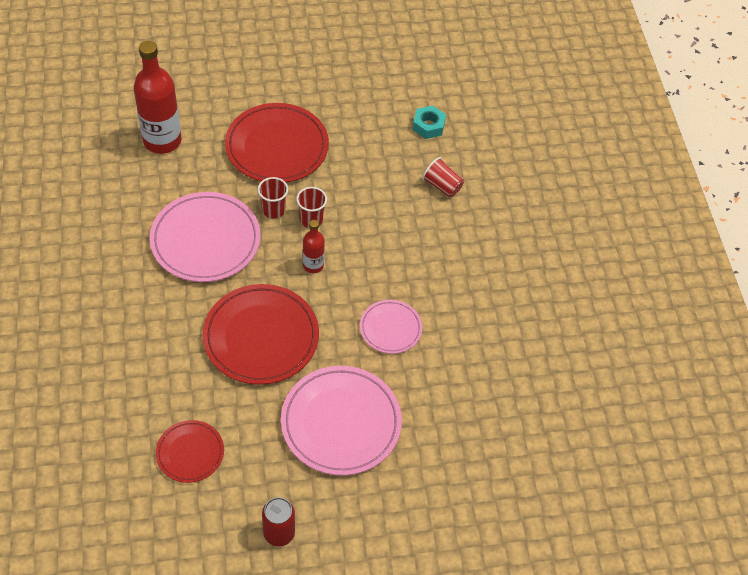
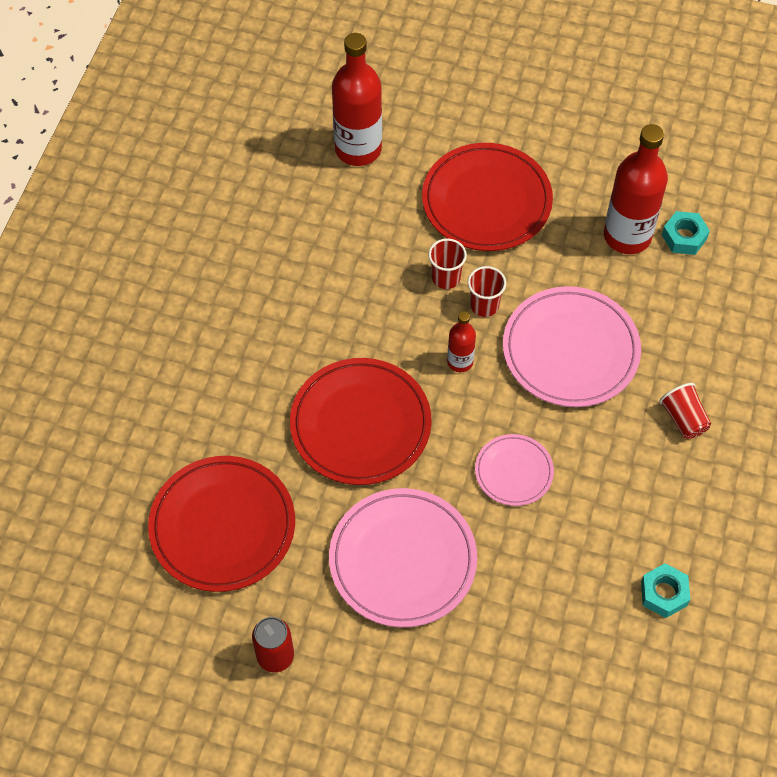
camera: 30 degrees right, 5 degrees up
pink plate [150,192,261,282] -> pink plate moved to [503,286,641,407]
red plate [156,420,224,483] -> red plate [148,456,295,592], size x1.82
red cup [422,157,464,197] -> red cup moved to [659,383,711,439]
none -> red bottle [604,124,668,254]
none -> turquoise nut [641,563,690,618]

